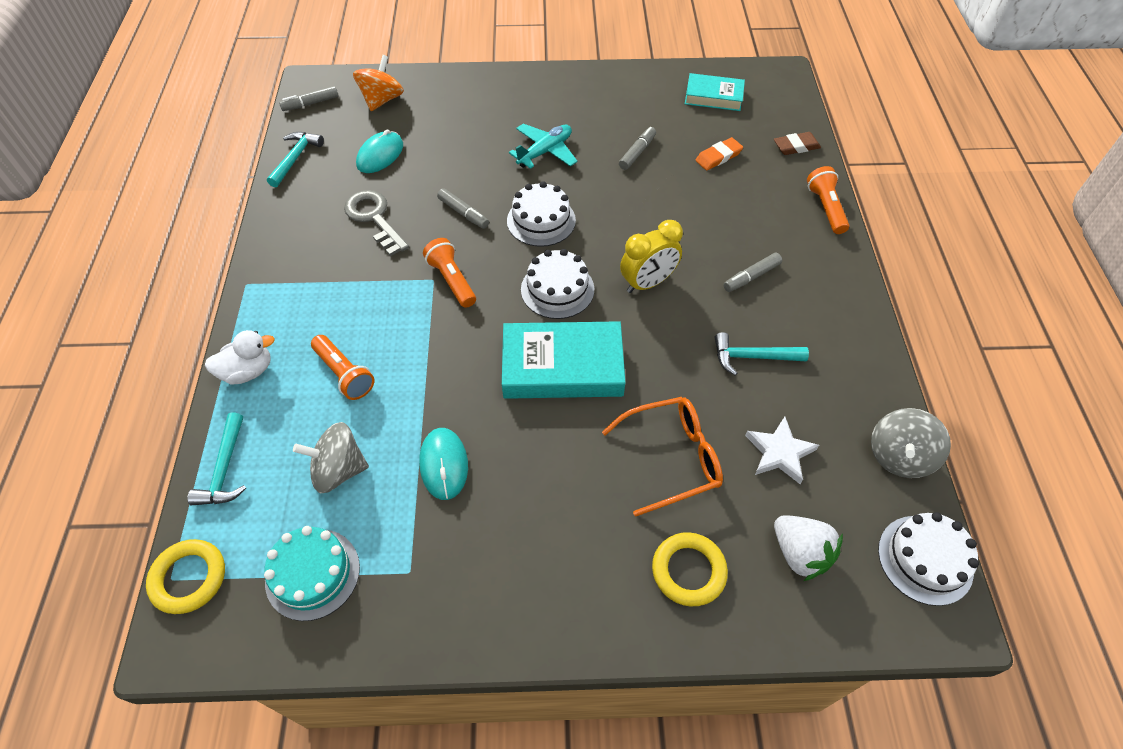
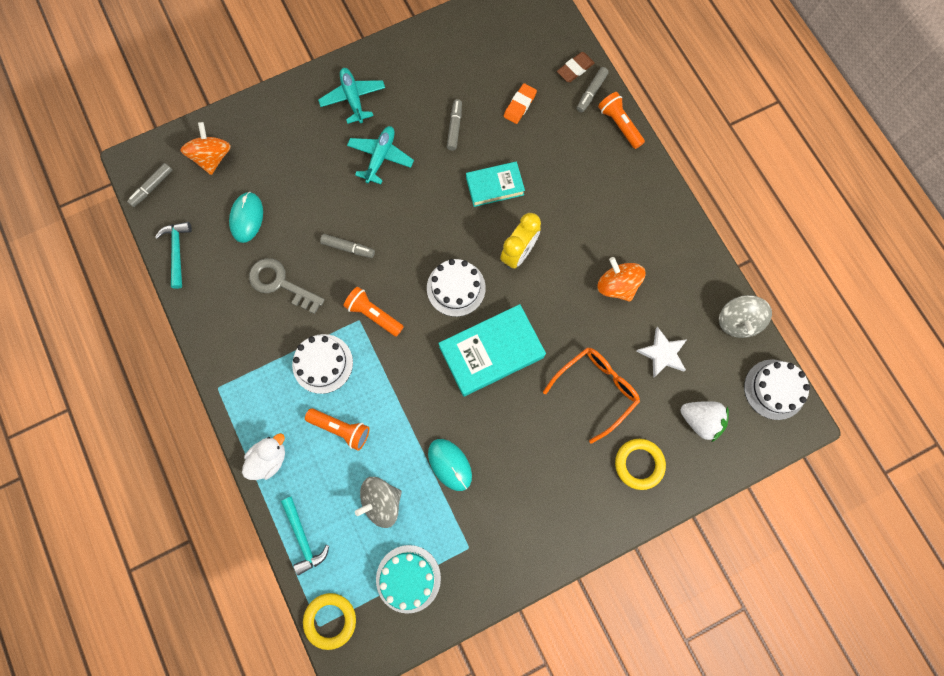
camera: 25 degrees left, 20 degrees up
white cake [507,181,576,247] -> white cake moved to [292,334,353,394]
turquoise book [685,73,745,111] -> turquoise book moved to [466,162,525,207]
turquoise hammer [715,332,809,376] -> orange spinning top [597,257,646,302]
grey marker [723,253,782,292] -> grey marker moved to [576,67,609,113]
none -> turquoise plane [318,68,385,124]

